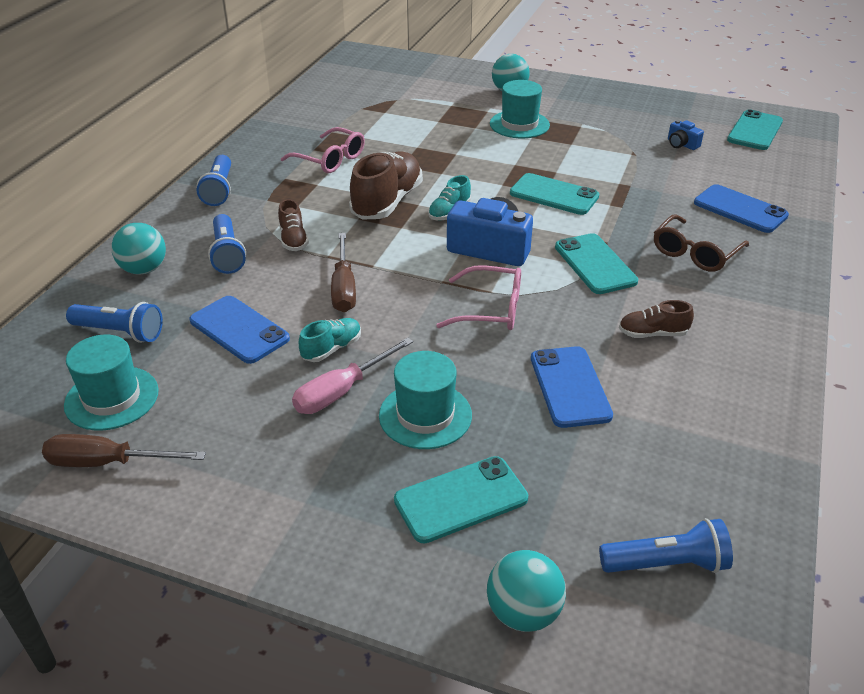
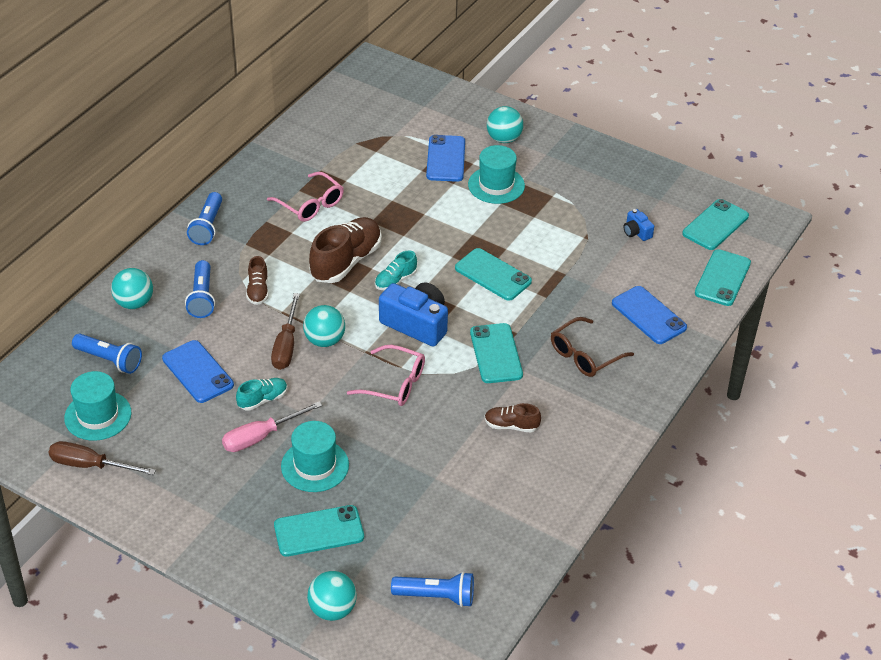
camera: 10 degrees right, 5 degrees up
blue phone [531,346,613,428] -> blue phone moved to [426,135,465,182]
none -> turquoise ball [303,305,345,347]
none -> turquoise phone [695,249,751,306]

